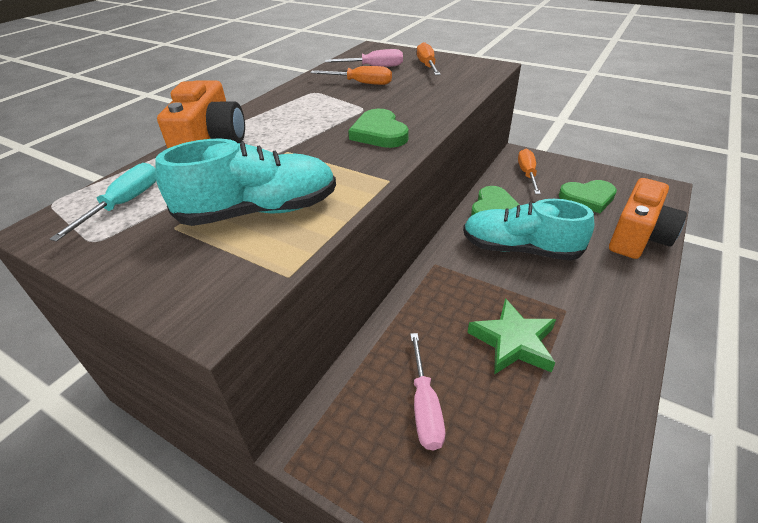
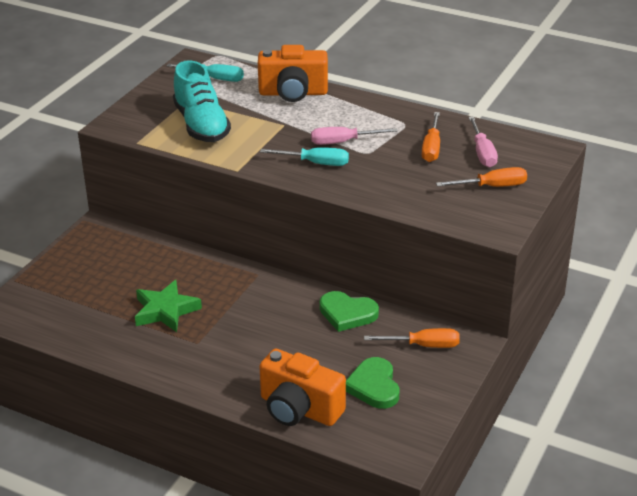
camera: 85 degrees right, 5 degrees down
green heart [348,109,409,148] -> turquoise screwdriver [260,147,349,166]
pink screwdriver [410,333,445,450] -> pink screwdriver moved to [311,127,398,145]
turquoise shoe [463,199,594,261] -> none

